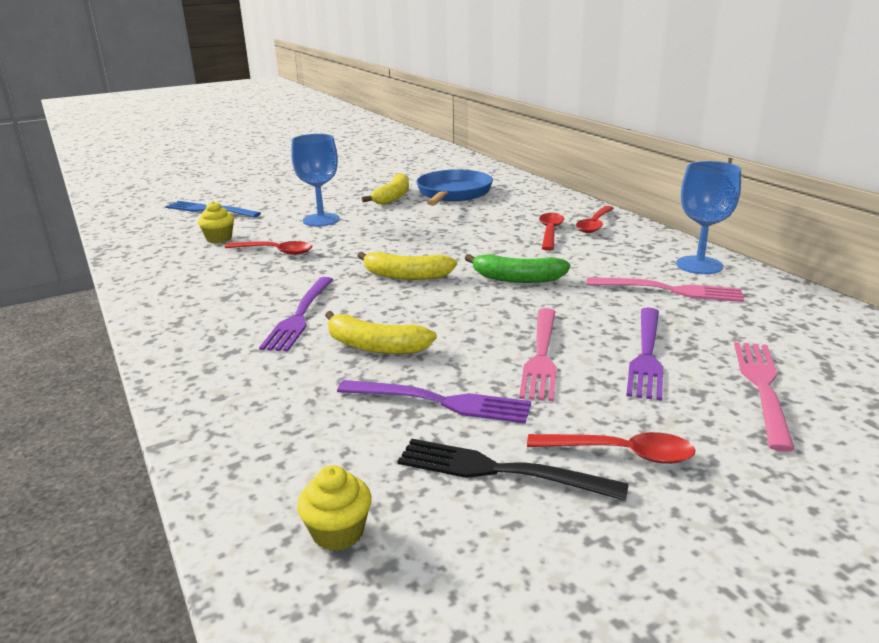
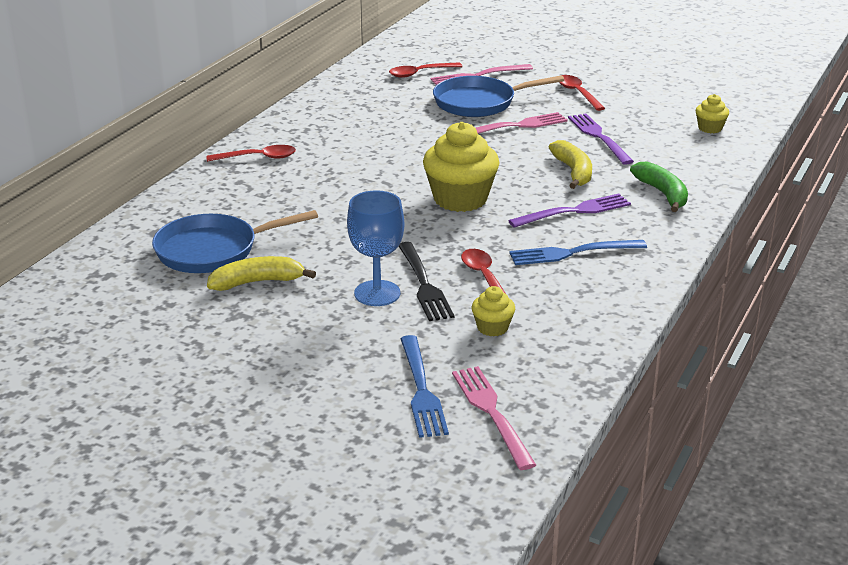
camera: 125 degrees left, 5 degrees up
yellow banana [357,252,457,280] -> yellow cupcake [423,122,500,212]
black fork [398,439,629,501] -> black fork moved to [399,242,454,321]
green banana [465,254,570,283] -> green banana moved to [630,162,688,212]
red spoon [539,213,564,251] -> red spoon moved to [389,62,462,78]
pink fork [586,277,744,302] -> pink fork moved to [452,366,536,470]
purple fork [626,308,663,401] -> blue pan [433,75,564,117]
blue goblet [676,161,741,274] -> none
none -> blue fork [509,240,647,265]

